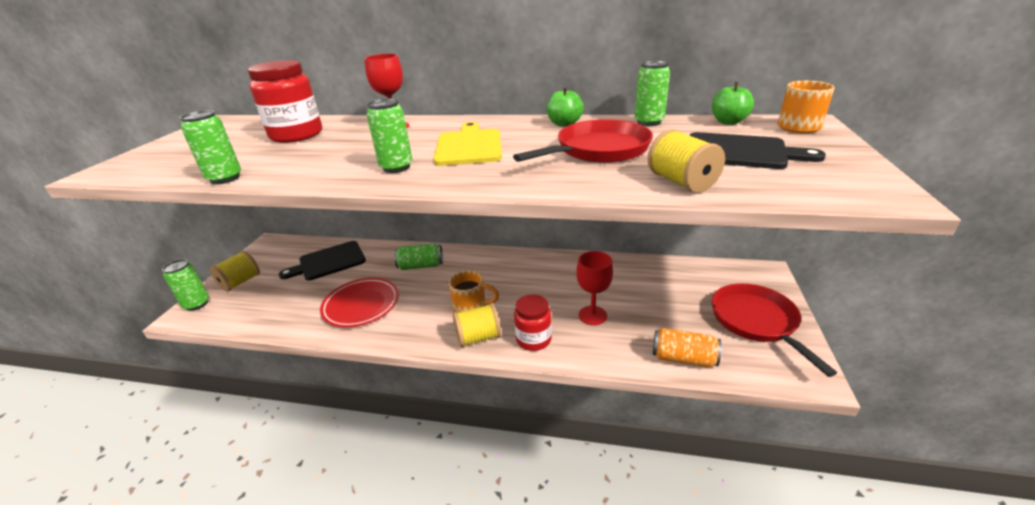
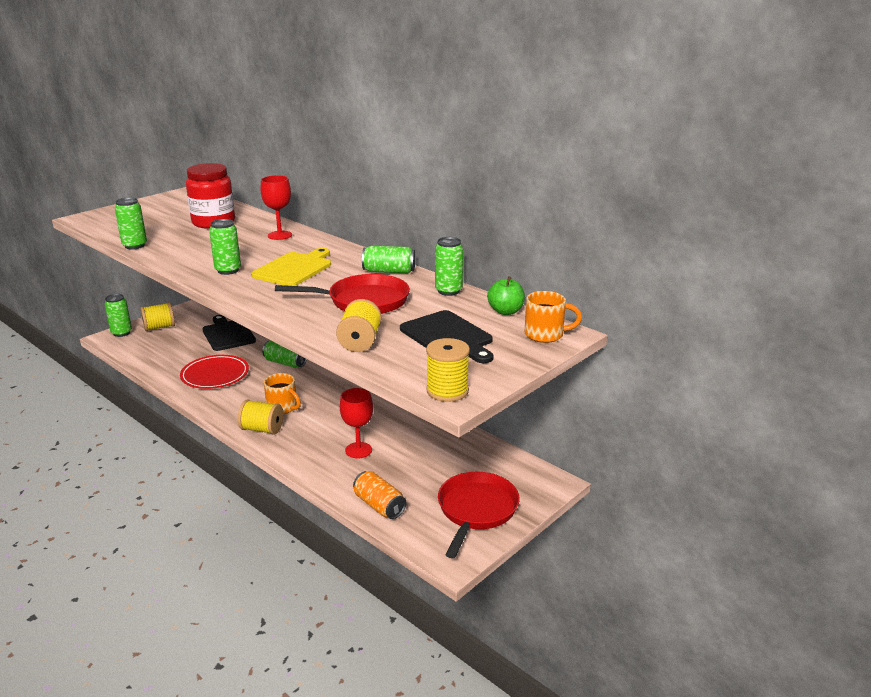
camera: 30 degrees right, 5 degrees down
black cutting board [279,241,366,280] -> black cutting board turned 60 degrees clockwise [202,315,256,351]
red jar [514,294,552,351] -> none
green apple [547,87,584,127] -> green can [362,246,415,273]
none -> yellow spool [426,338,470,402]

